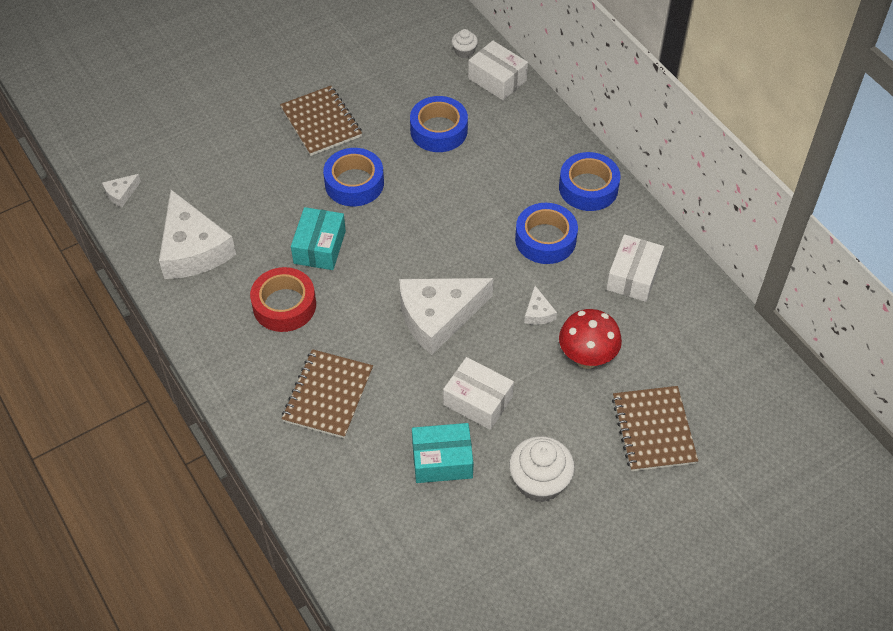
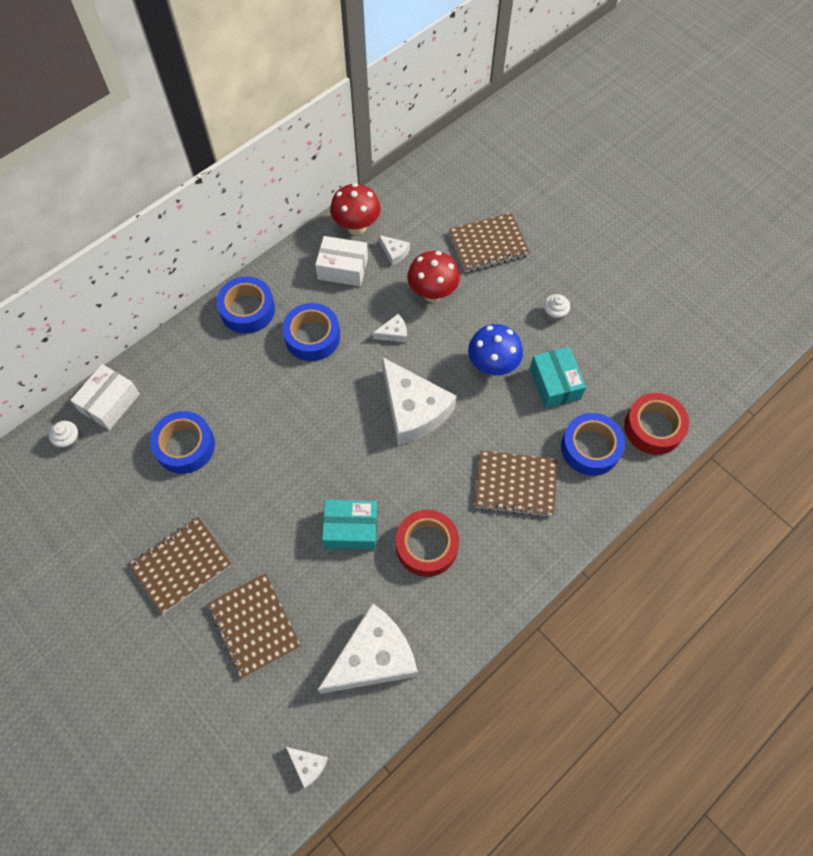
camera: 100 degrees left, 10 degrees up
blue tape [323,148,384,206] -> blue tape moved to [561,413,625,476]
white box [443,357,514,430] -> blue mushroom [468,324,523,376]
white cupcake [509,436,575,503] -> white cupcake [544,294,570,321], size x0.52
none -> brown notebook [207,573,301,679]
none -> red mushroom [330,183,381,235]
none -> white cheese [379,235,410,266]
none -> red tape [624,393,689,455]

